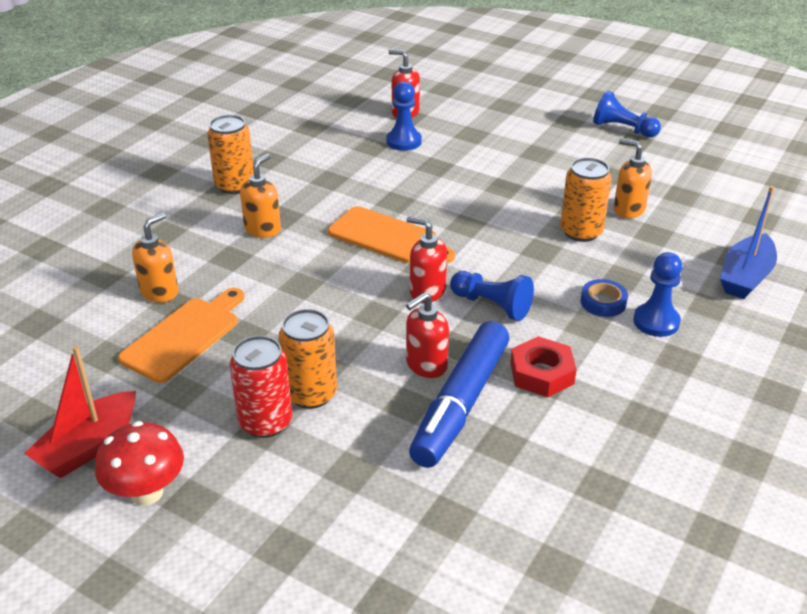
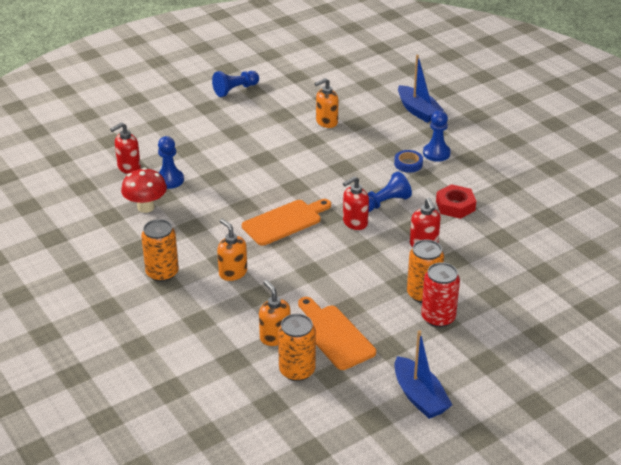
camera: 65 degrees left, 0 degrees up
red boat [24,346,136,478] -> blue boat [395,330,452,419]
red mushroom [95,421,184,506] -> red mushroom moved to [121,167,167,213]
blue marker [409,321,509,468] -> none
orange can [560,158,611,242] -> orange can moved to [278,314,316,381]

